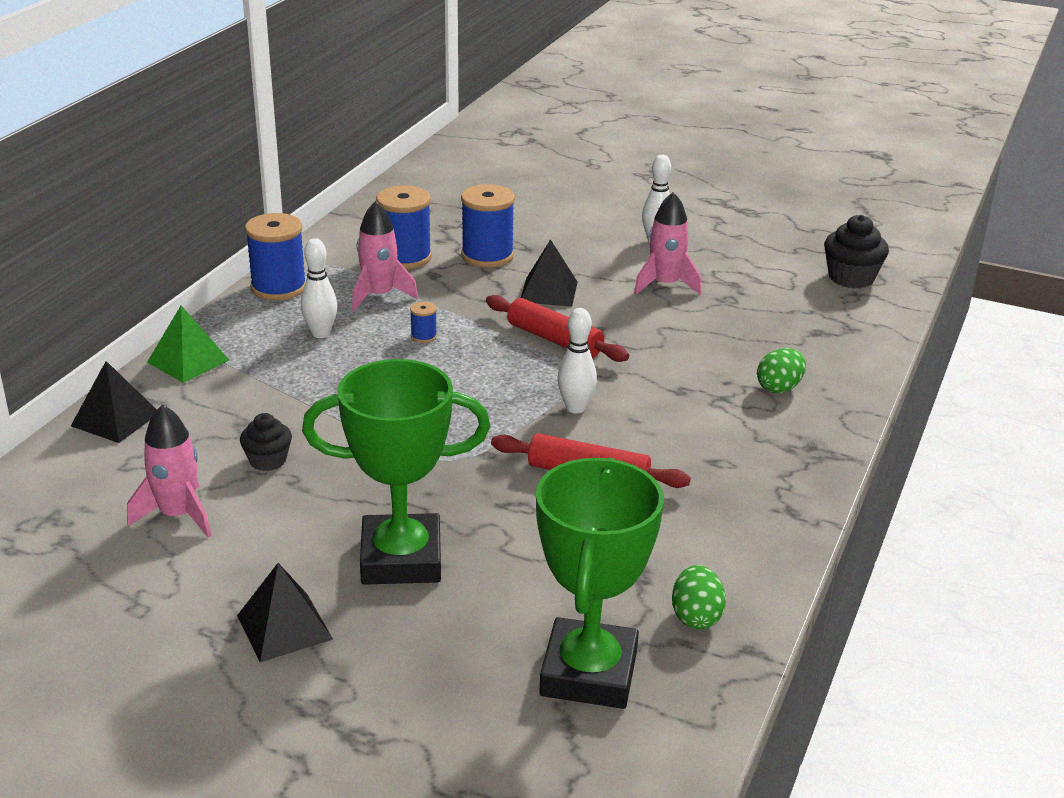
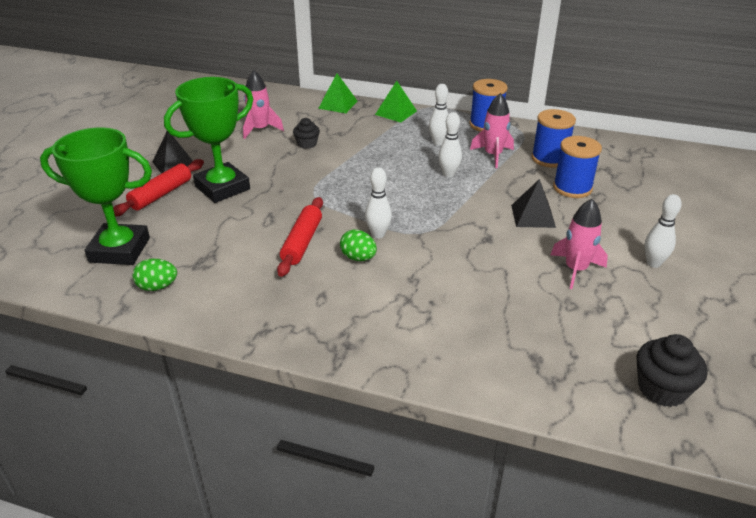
camera: 85 degrees right, 5 degrees up
black pyramid [71,361,157,443] -> green pyramid [318,74,358,113]
green trophy [302,359,490,585] -> green trophy turned 60 degrees clockwise [164,77,253,203]
blue spool [410,301,437,343] -> white bowling pin [438,112,462,177]
red rolling pin [486,295,629,362] -> red rolling pin moved to [113,159,204,216]
green egg [757,348,806,393] -> green egg moved to [340,229,377,261]

